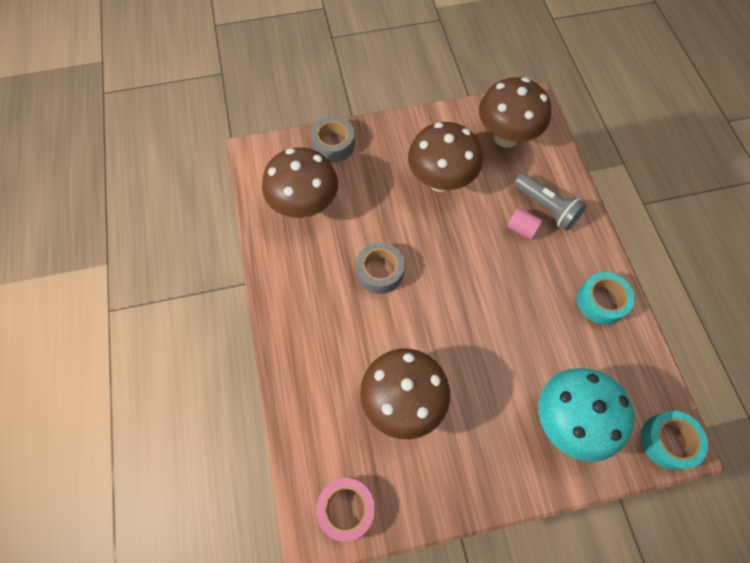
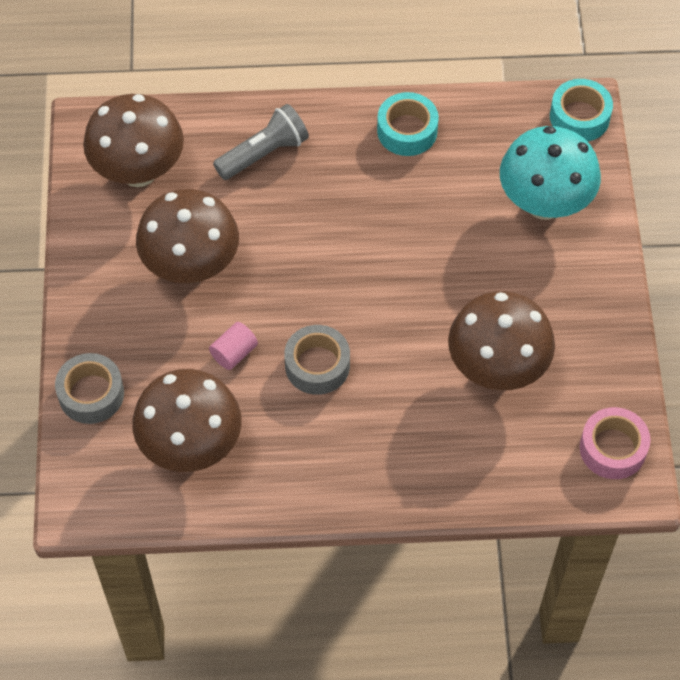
camera: 80 degrees left, 5 degrees down
pink cylinder [507,207,543,240] -> pink cylinder moved to [209,322,258,370]

